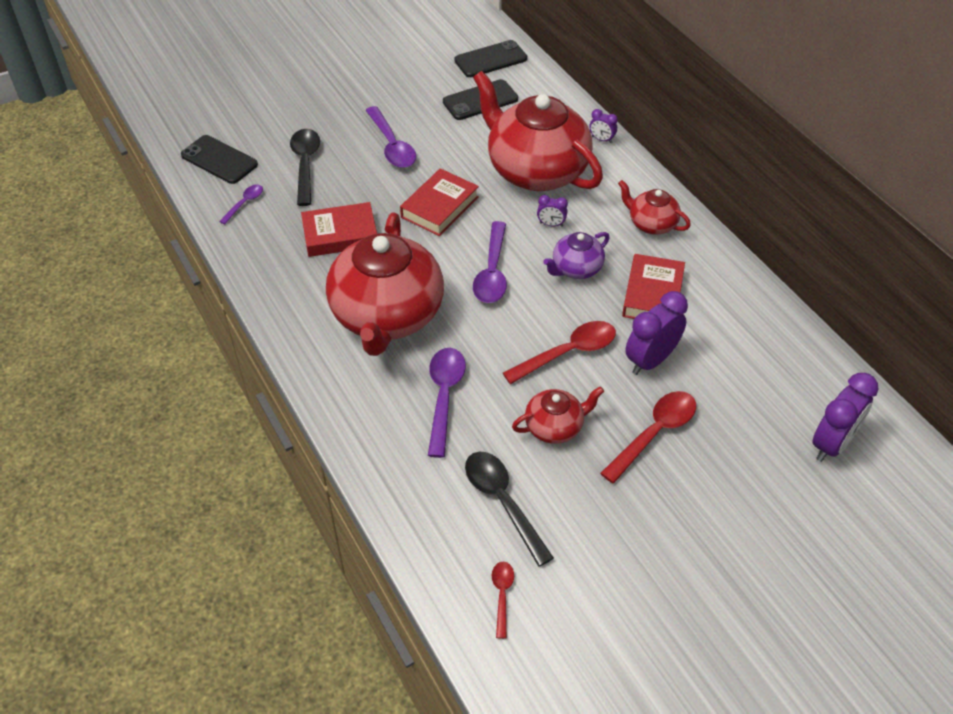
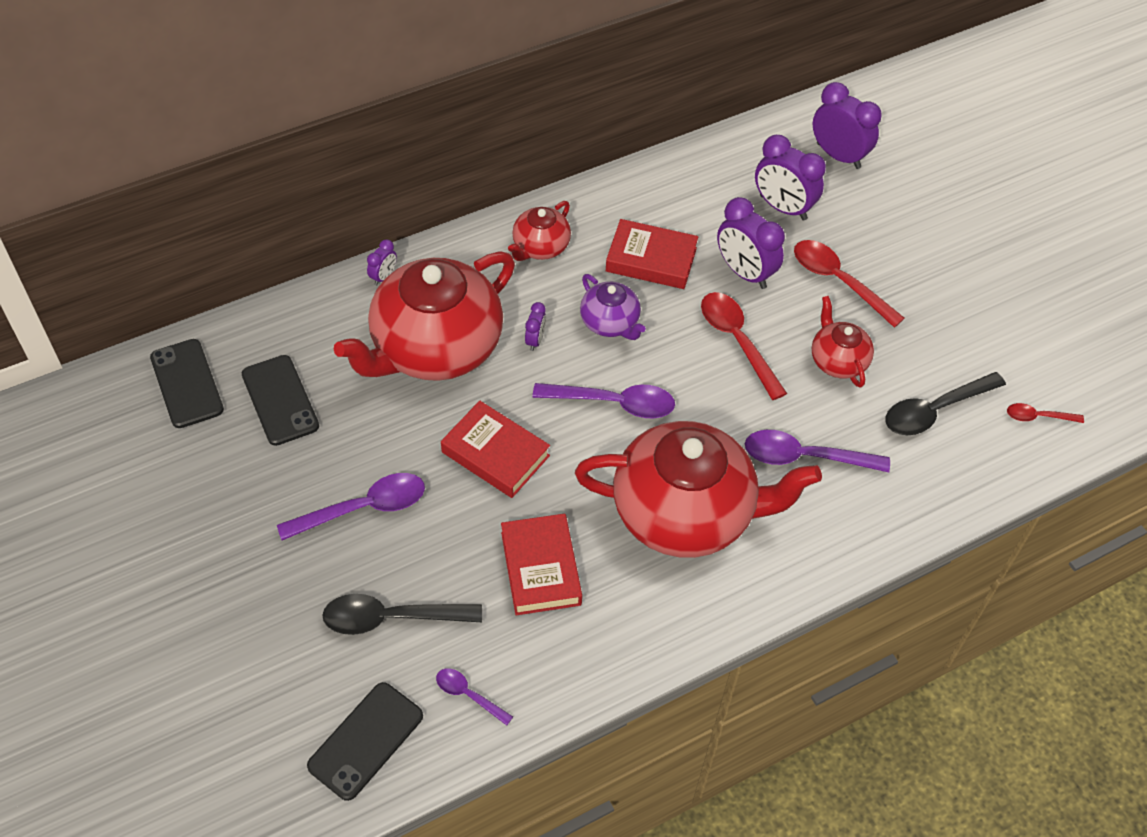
camera: 90 degrees left, 5 degrees up
none -> purple clock [755,135,826,220]

